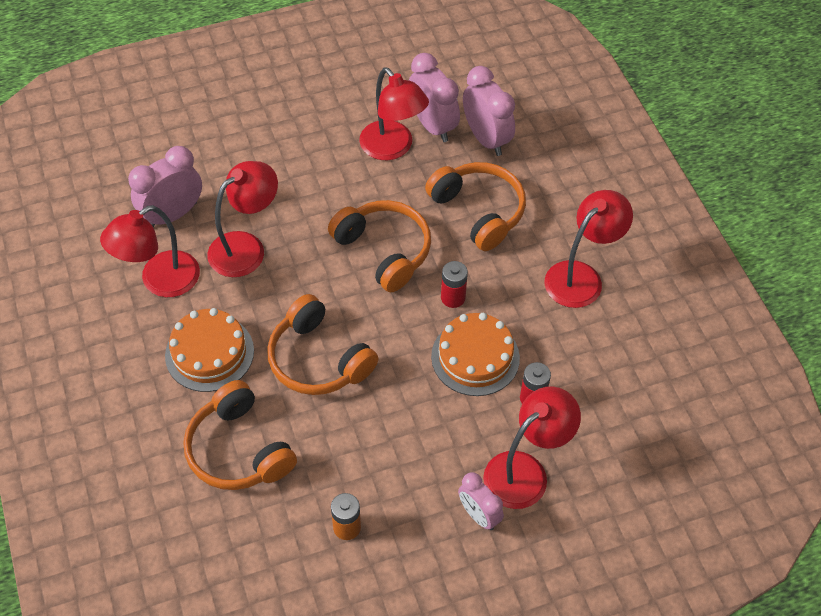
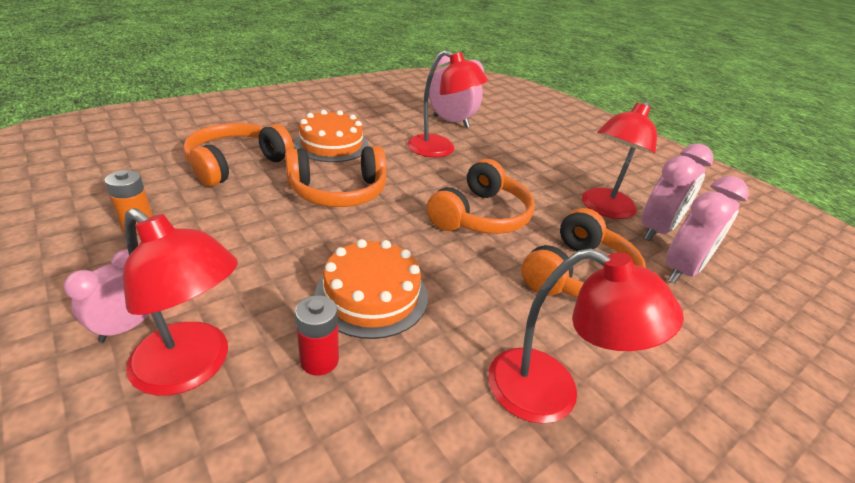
camera: 70 degrees right, 20 degrees down
red lamp [100,205,200,297] -> none
orange headphones [267,294,379,395] -> orange headphones turned 135 degrees counterclockwise [285,146,386,207]
red battery [441,261,468,308] -> none

